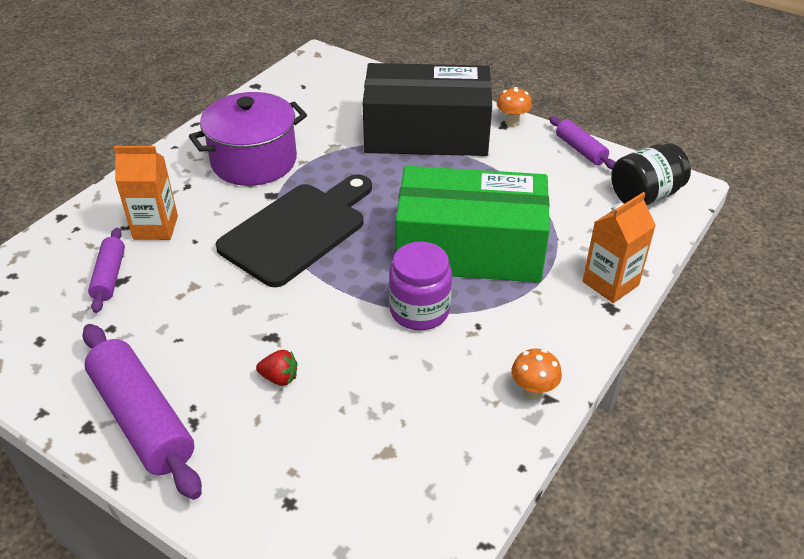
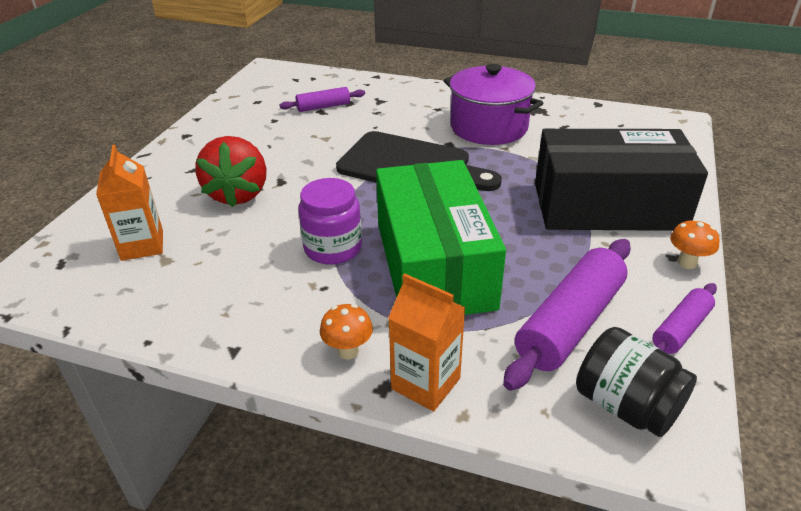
camera: 75 degrees right, 5 degrees down
purple rolling pin [83,324,202,500] -> purple rolling pin moved to [503,239,631,391]
orange carton [114,146,178,240] -> orange carton moved to [96,145,163,261]
red strawberry [256,350,298,386] -> red strawberry [195,136,267,207], size x2.36
black box [363,63,492,156] -> black box turned 75 degrees counterclockwise [535,129,708,231]
orange mushroom [511,348,562,400] -> orange mushroom moved to [320,304,373,359]

